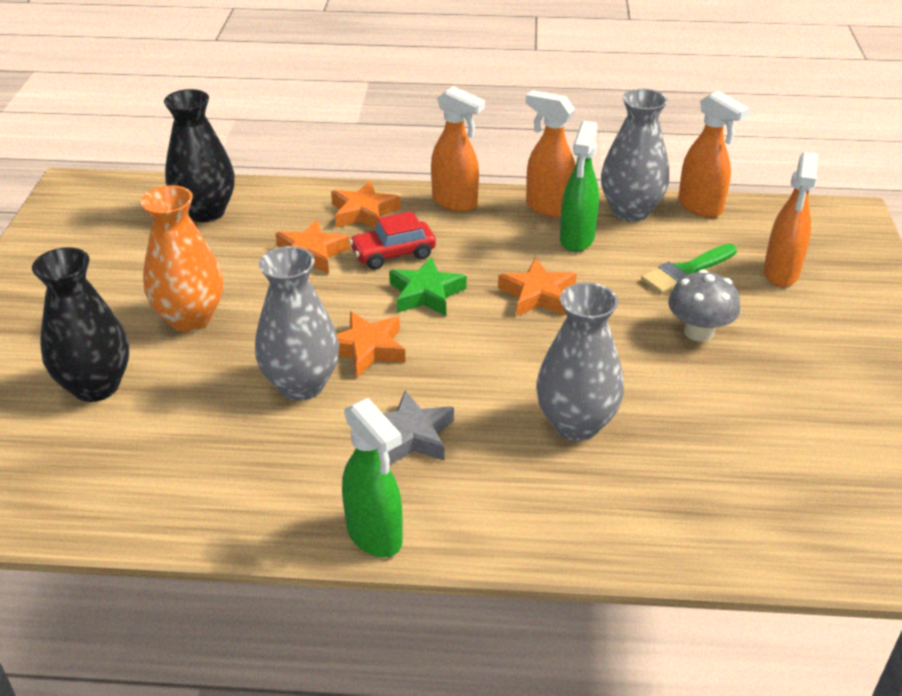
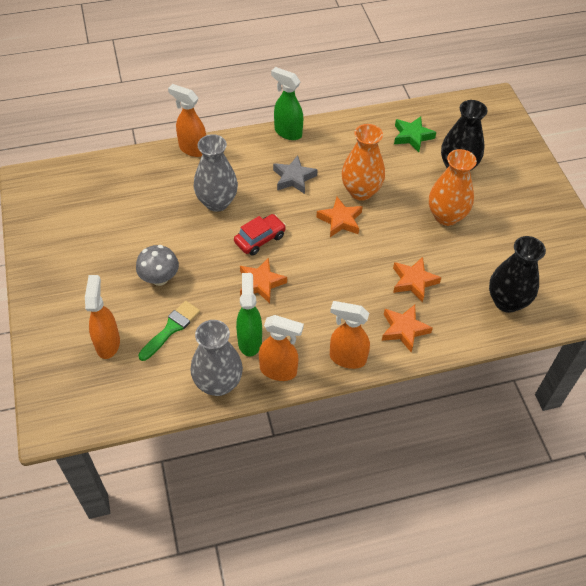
camera: 160 degrees right, 15 degrees up
grey vase [255,246,339,401] -> orange vase [342,124,385,201]
red car [349,211,436,270] -> red car moved to [234,214,286,256]
green star [389,257,467,316] -> green star moved to [394,116,436,152]
orange spray bottle [678,90,749,218] -> orange spray bottle moved to [168,84,206,157]

